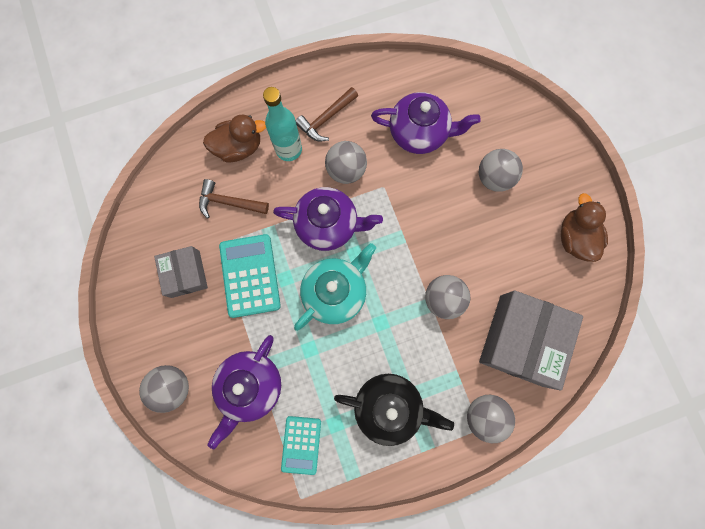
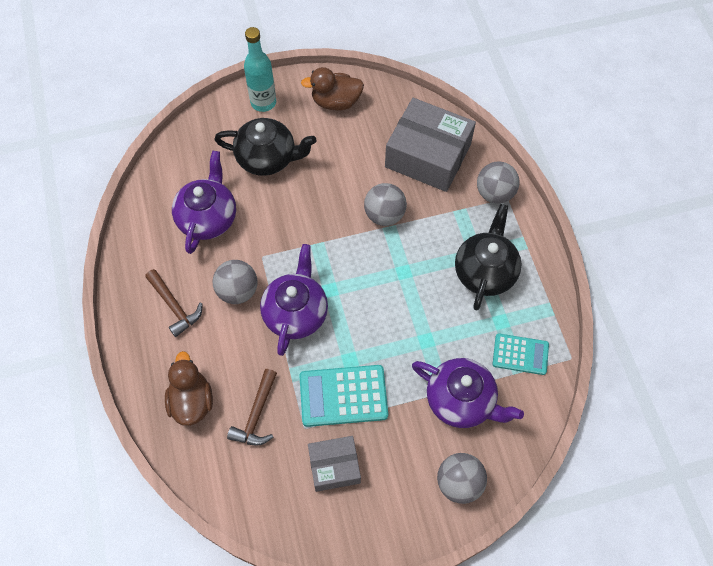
camera: 85 degrees left, 15 degrees down
turquoise bottle [263,87,302,161] -> turquoise bottle moved to [244,27,276,112]
turquoise teapot [294,243,376,331] -> none
grey ball [479,149,523,192] -> black teapot [214,118,317,176]

